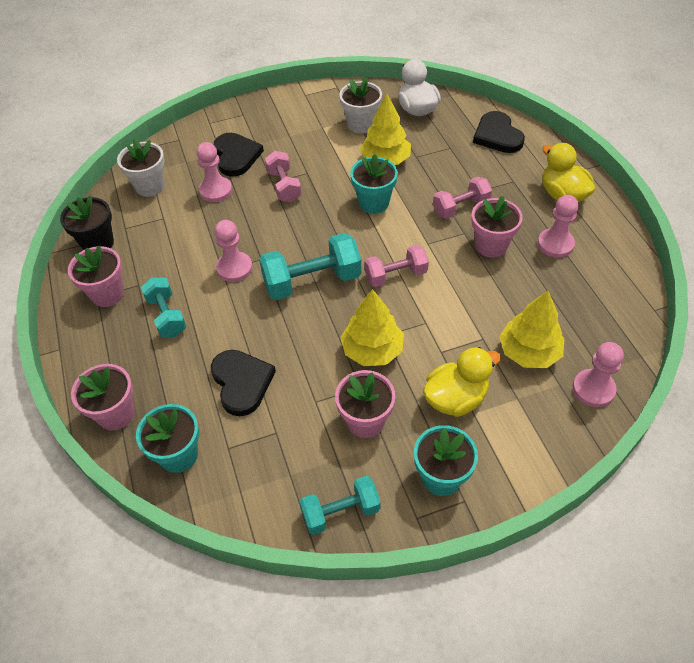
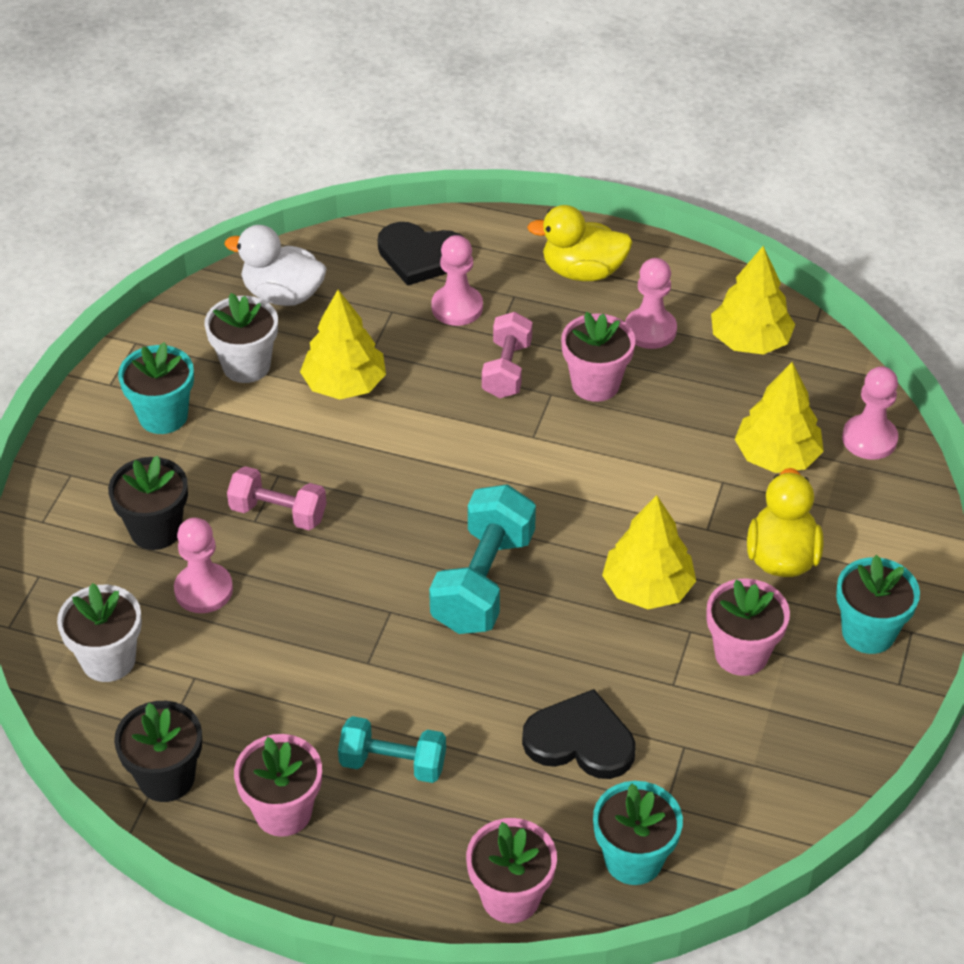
camera: 55 degrees left, 5 degrees down
black heart [214,133,264,177] -> black flower pot [108,455,188,550]
pink pawn [215,220,252,282] -> pink pawn moved to [431,235,483,326]
turquoise dumbbell [300,476,381,535] -> none
turquoise flower pot [350,154,398,214] -> turquoise flower pot moved to [118,342,194,434]
pink dumbbell [364,245,429,287] -> none
none -> yellow tree [711,246,795,355]

